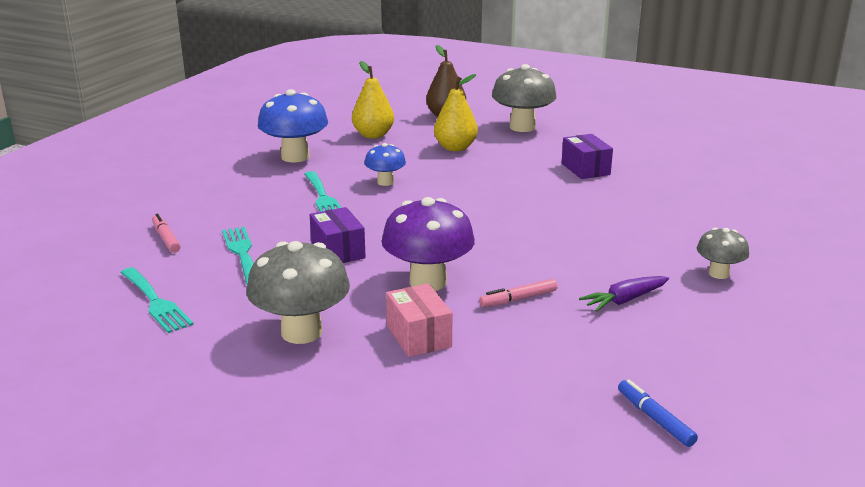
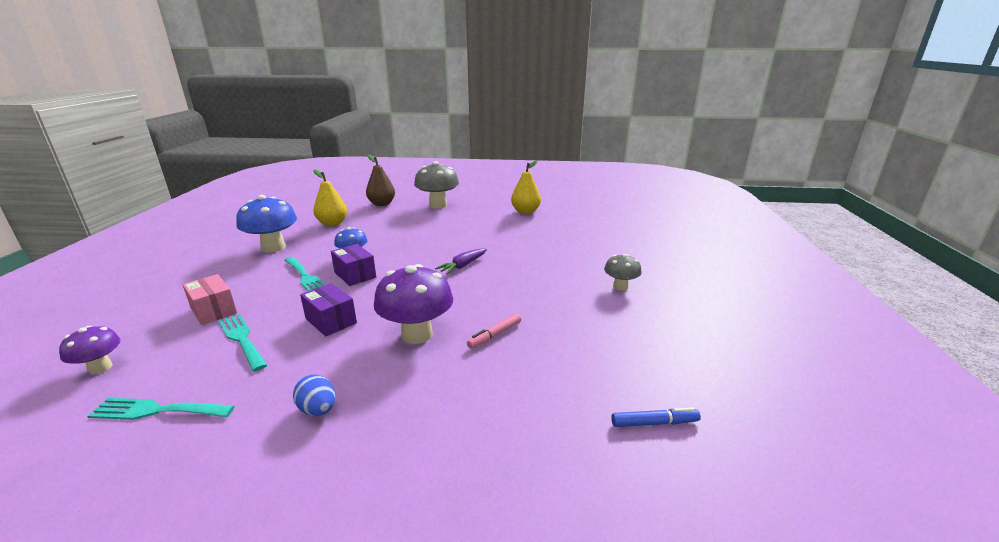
camera: 20 degrees left, 0 degrees up
turquoise fork [120,267,194,333] -> turquoise fork turned 150 degrees clockwise [87,398,235,420]
pink marker [152,213,180,253] -> none
grey mushroom [246,241,350,344] -> blue egg [293,374,335,416]
pink box [386,284,452,357] -> pink box moved to [183,274,237,325]
yellow pear [434,74,478,151] -> yellow pear moved to [511,160,541,214]
purple box [562,134,613,179] -> purple box moved to [331,244,376,286]
purple carrot [579,276,669,312] -> purple carrot moved to [435,248,487,274]
blue marker [618,380,698,447] -> blue marker turned 135 degrees clockwise [611,407,701,427]
none -> purple mushroom [59,326,121,374]

